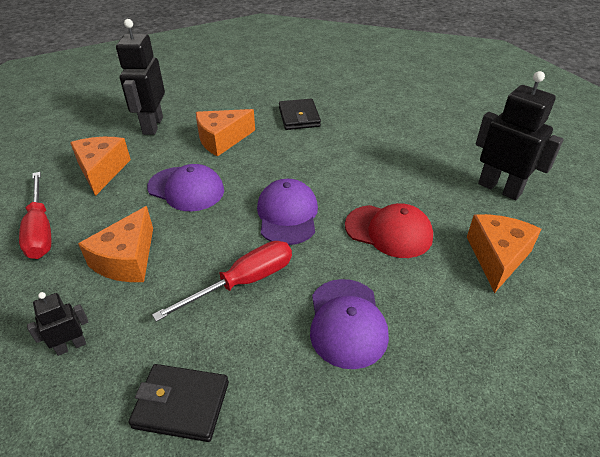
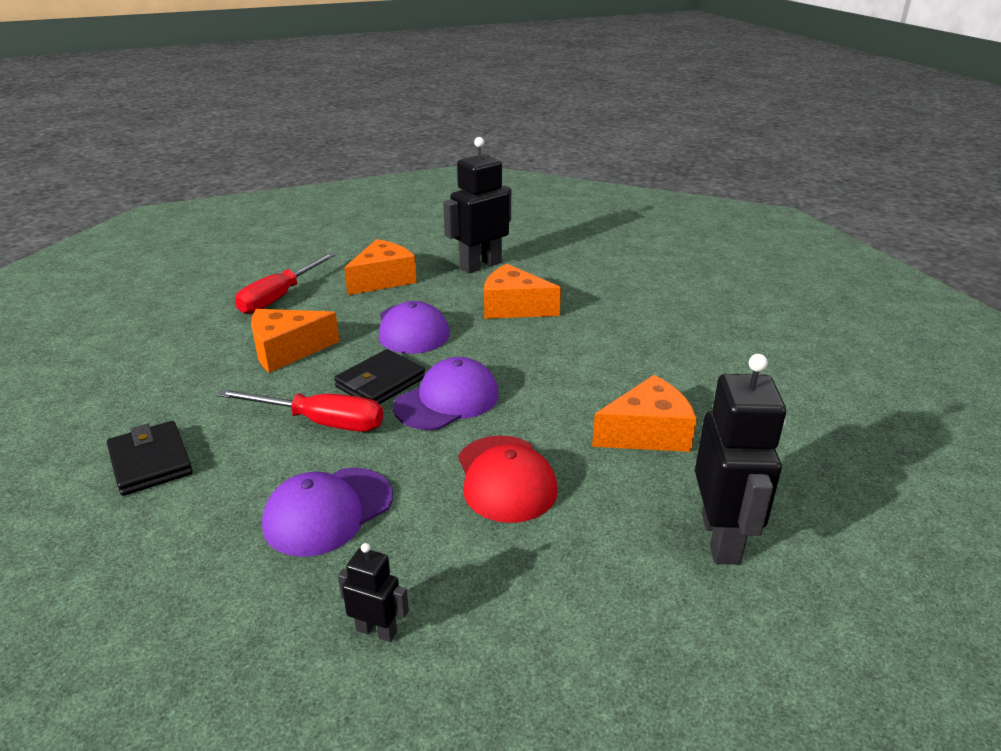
camera: 50 degrees right, 10 degrees down
black robot [27,292,88,356] -> black robot moved to [338,543,409,642]
black wallet [279,99,321,130] -> black wallet moved to [334,349,425,404]
orange cheese [467,214,541,293] -> orange cheese moved to [592,375,697,452]

